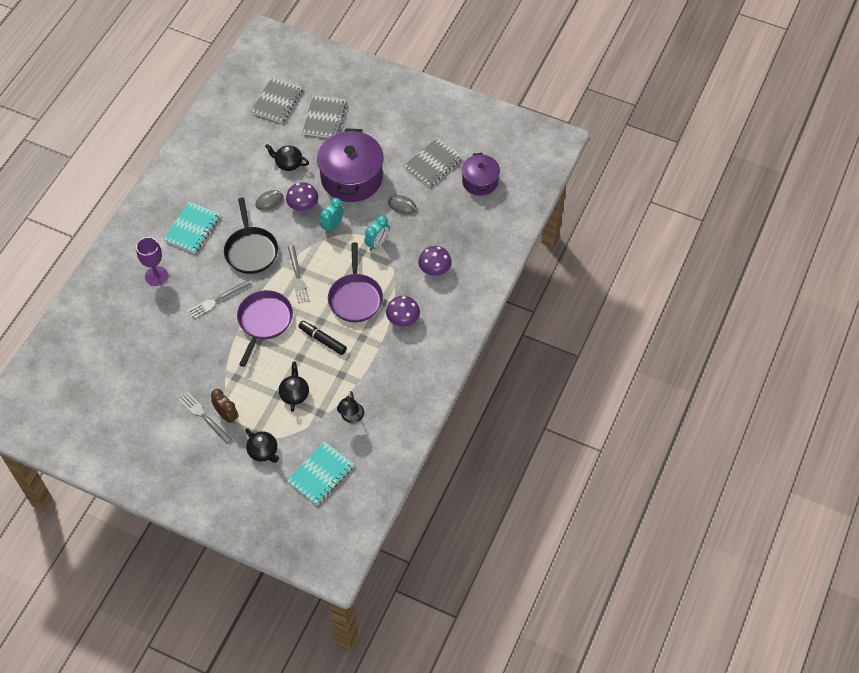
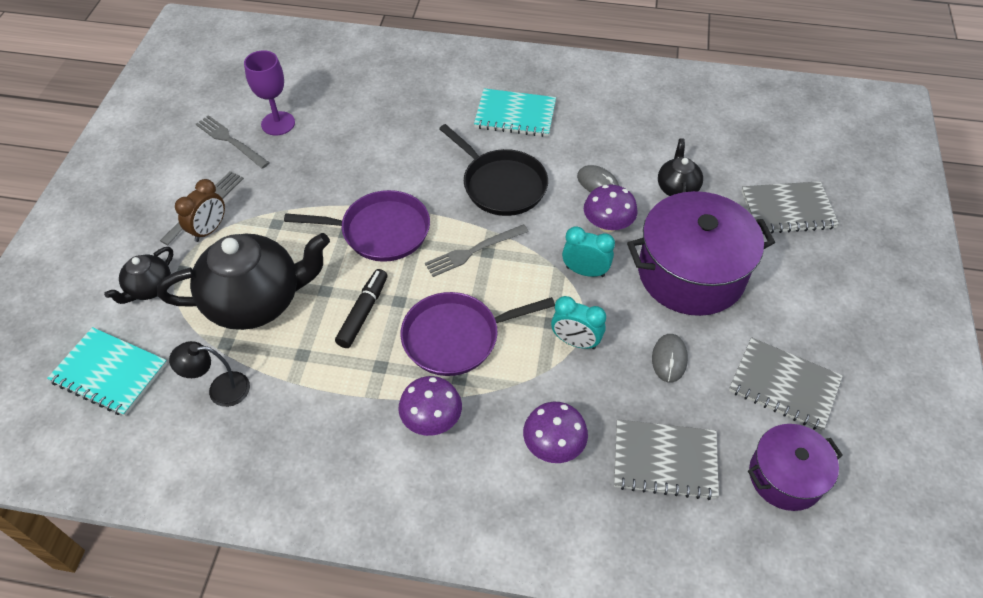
camera: 75 degrees right, 5 degrees down
purple goblet [136,237,168,286] -> purple goblet moved to [244,50,295,135]
grey fork [188,280,252,320] -> grey fork moved to [196,115,270,169]
black pan [224,198,278,274] -> black pan turned 105 degrees counterclockwise [439,124,548,216]
grey notebook [251,77,302,123] -> grey notebook moved to [614,419,719,500]
black teapot [279,362,309,412] -> black teapot [157,233,330,330], size x2.05

